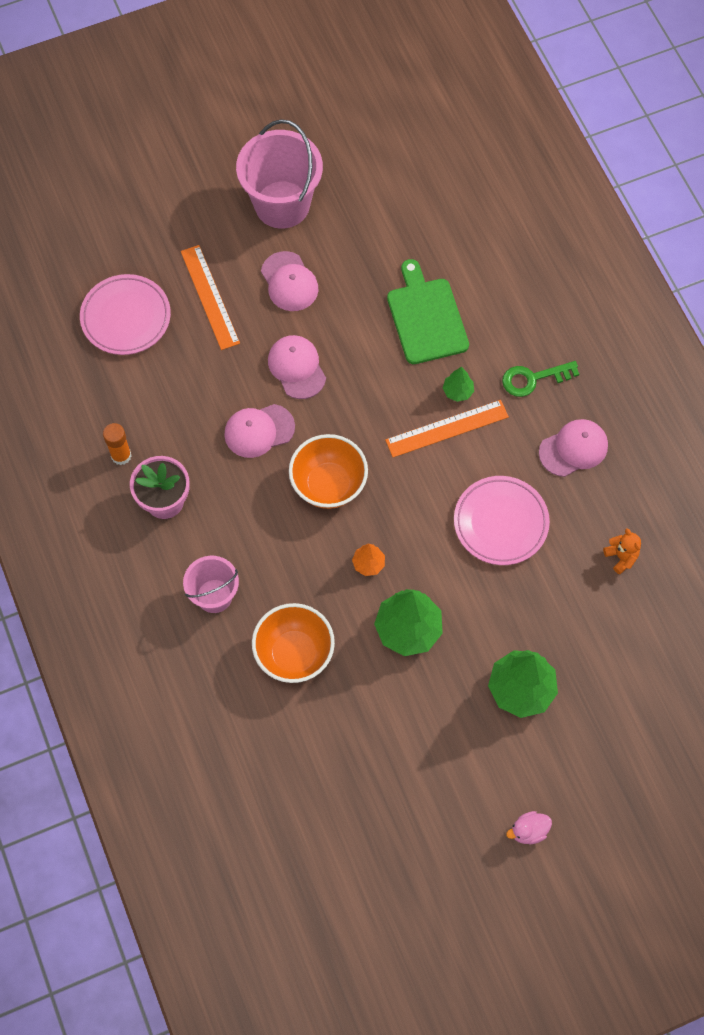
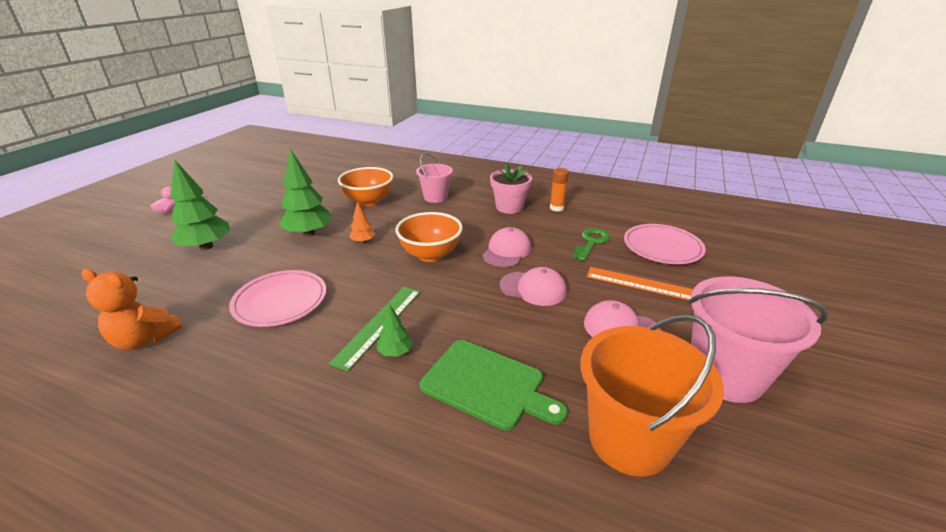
camera: 135 degrees right, 35 degrees down
orange ruler [385,400,509,457] -> green ruler [329,287,421,371]
green key [502,361,579,397] -> green key moved to [572,228,610,261]
pink cap [539,419,608,477] -> none
orange teddy bear [603,528,641,574] -> orange teddy bear [81,269,182,350], size x1.71
none -> orange bucket [581,315,724,476]

